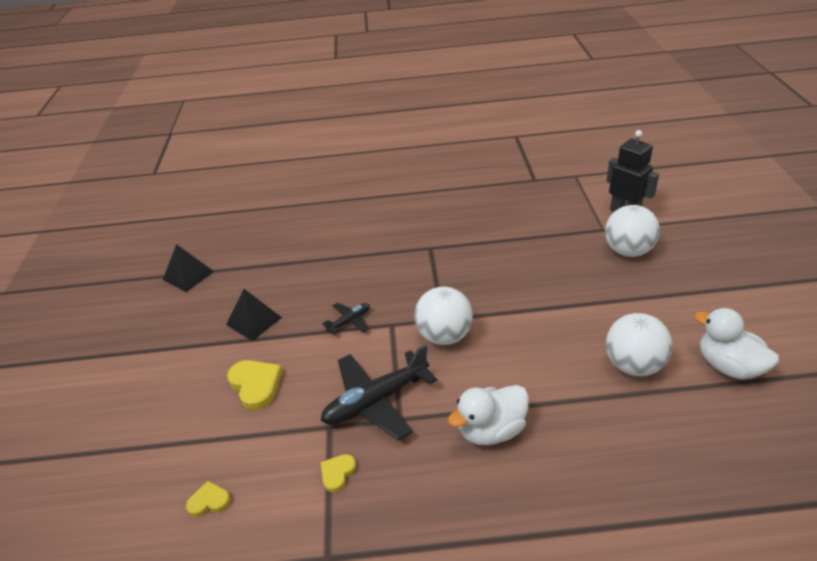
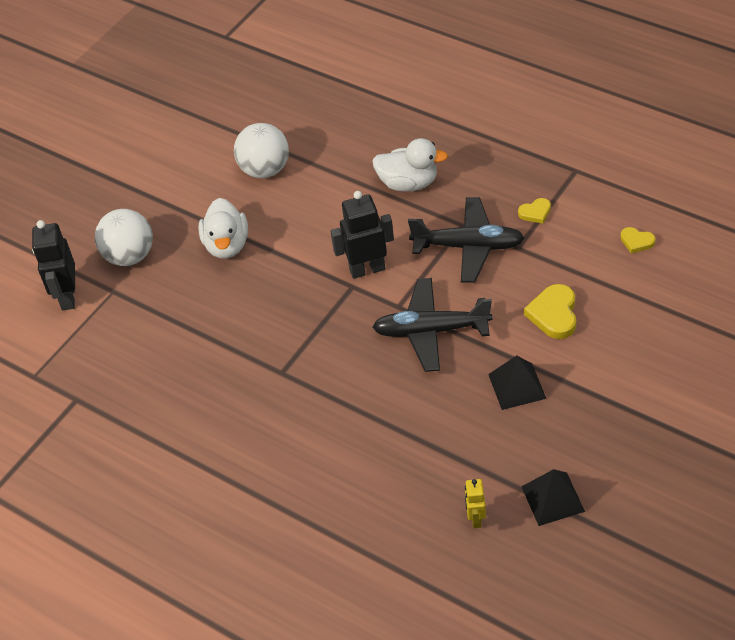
camera: 140 degrees left, 10 degrees up
black plane [322,303,370,335] -> black plane [372,278,492,372], size x2.02
white ball [414,287,473,345] -> black robot [330,191,394,279]
white duck [694,308,779,380] -> white duck moved to [199,198,248,258]
none -> yellow robot [465,479,486,528]

